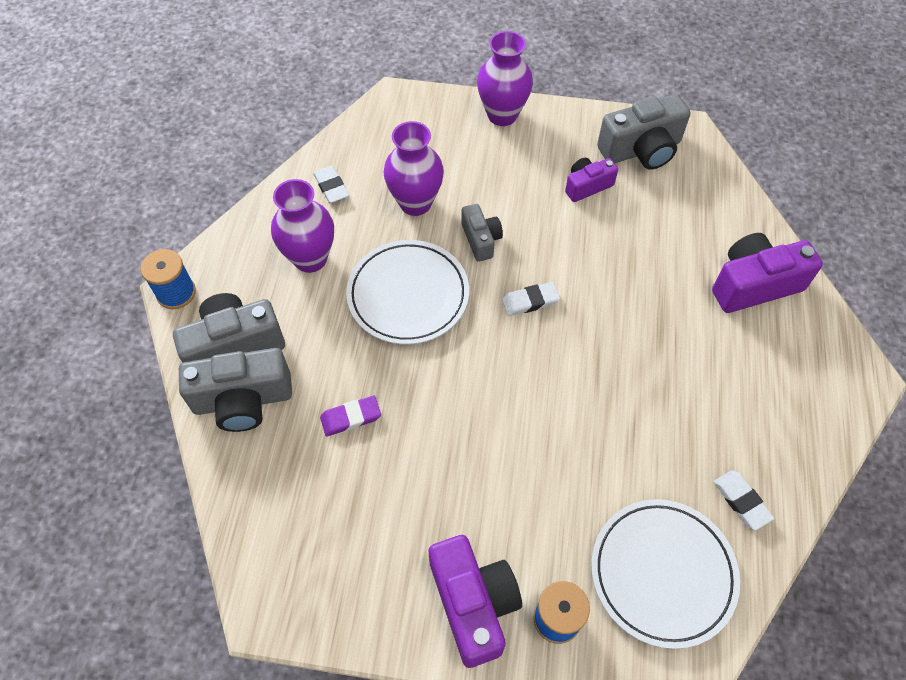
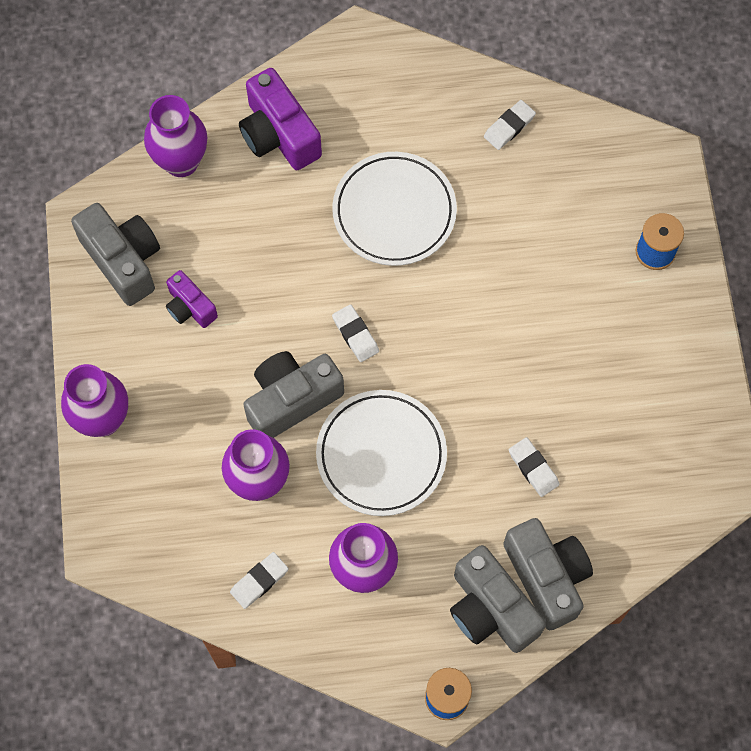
camera: 105 degrees left, 10 degrees up
purple eraser [320,396,381,436] -> white eraser [509,437,560,497]
purple camera [429,535,522,668] -> none
grey camera [461,204,503,262] -> grey camera [243,351,344,438], size x1.73
white plate [591,499,740,649] -> white plate moved to [332,152,457,266]
none -> purple vase [144,95,207,177]

